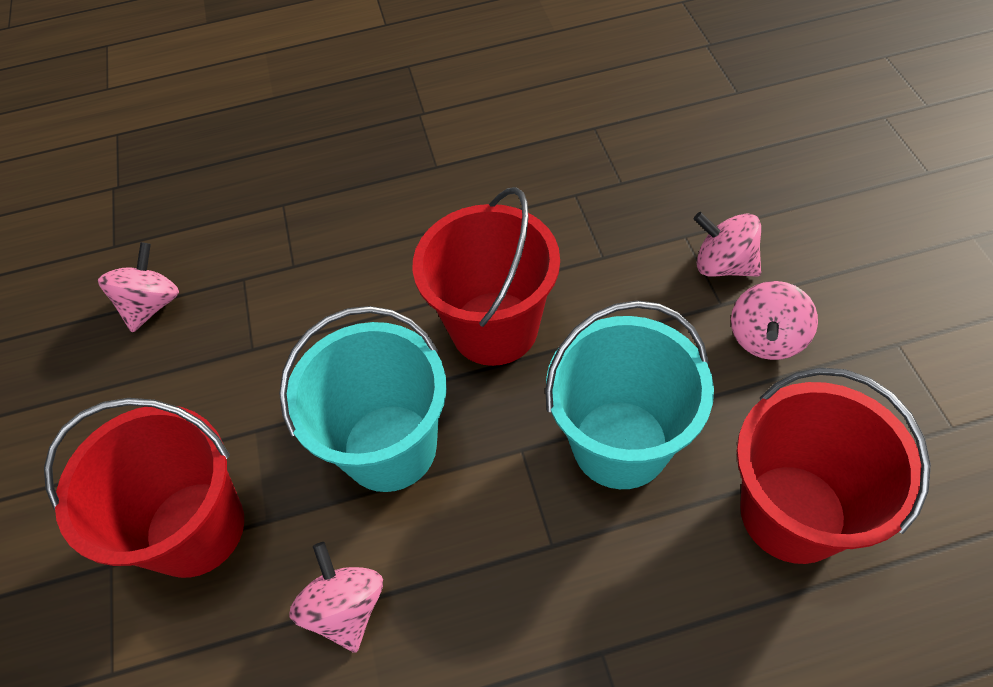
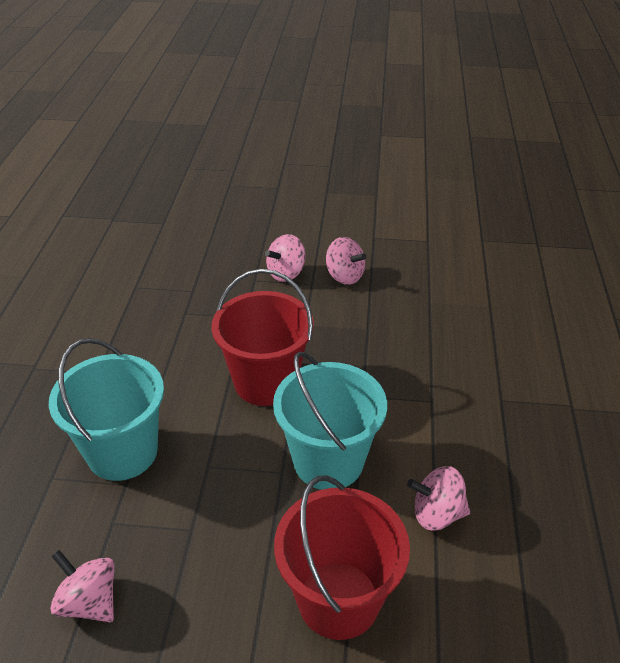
camera: 75 degrees left, 15 degrees down
turquoise bucket [545,300,714,489] -> turquoise bucket moved to [49,338,164,481]
red bucket [737,367,931,564] -> none

